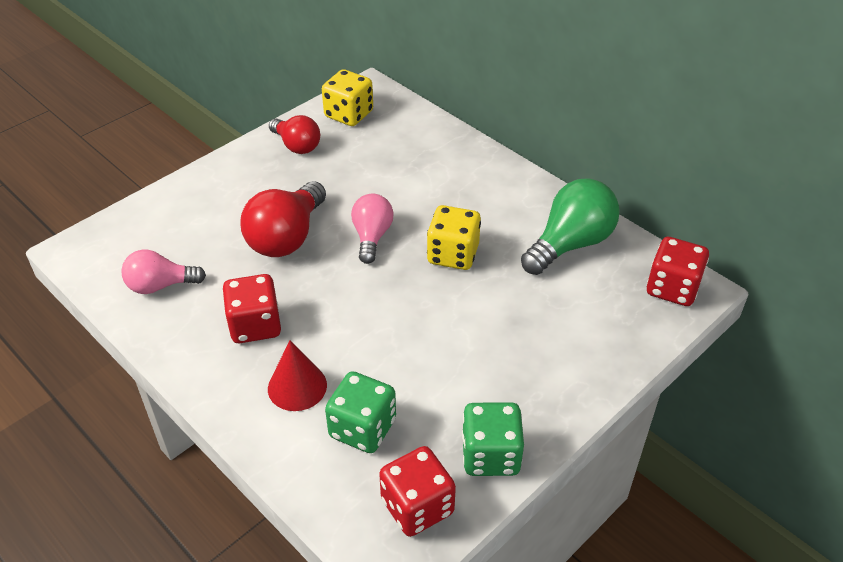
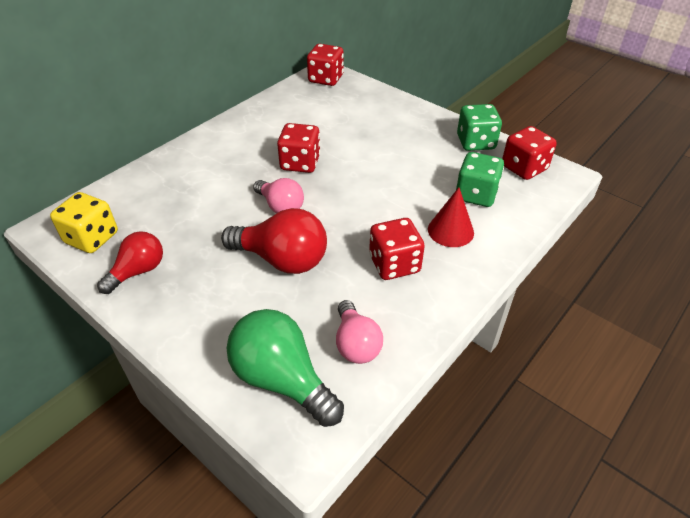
camera: 95 degrees left, 0 degrees up
pink light bulb [351,194,394,264] -> pink light bulb turned 135 degrees counterclockwise [253,178,304,213]
yellow dice [427,205,481,270] -> red dice [277,123,320,173]
green light bulb [521,178,620,275] -> green light bulb moved to [226,309,344,427]

